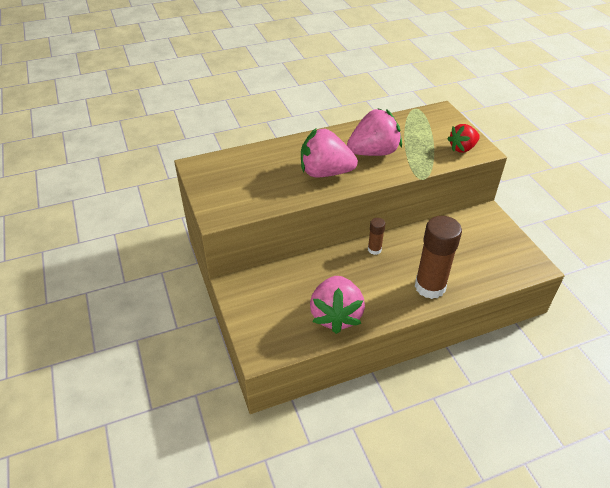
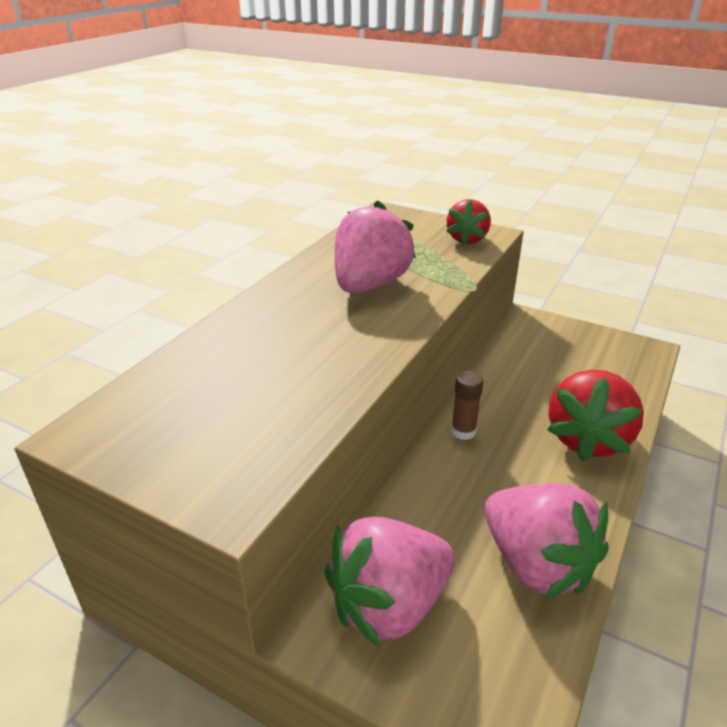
camera: 40 degrees left, 10 degrees down
pink strawberry [301,129,358,178] -> pink strawberry moved to [325,517,455,648]
brown glue stick [415,216,462,299] -> red strawberry [547,369,644,461]

